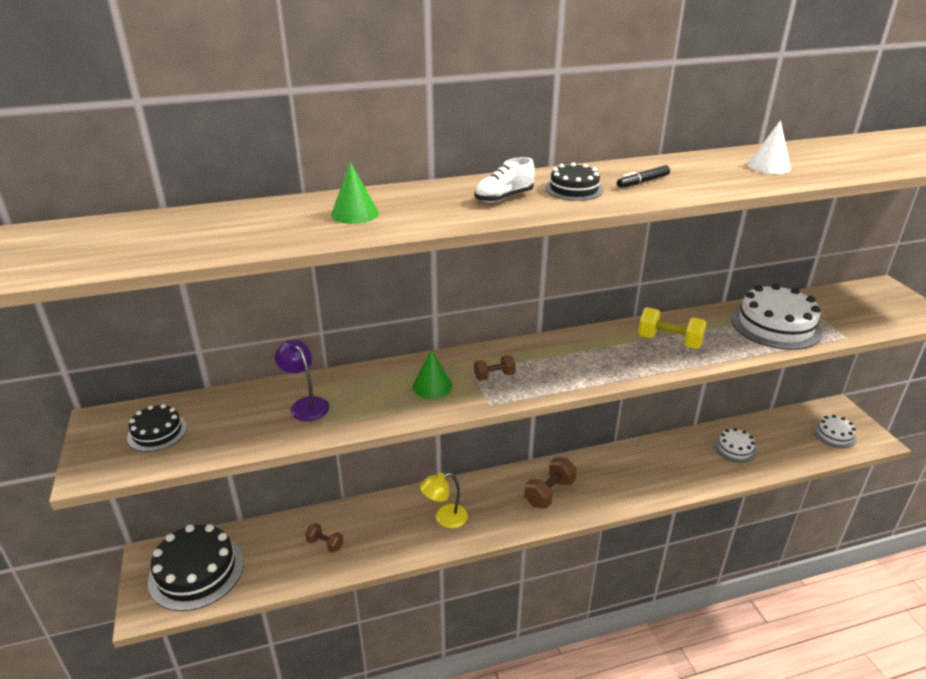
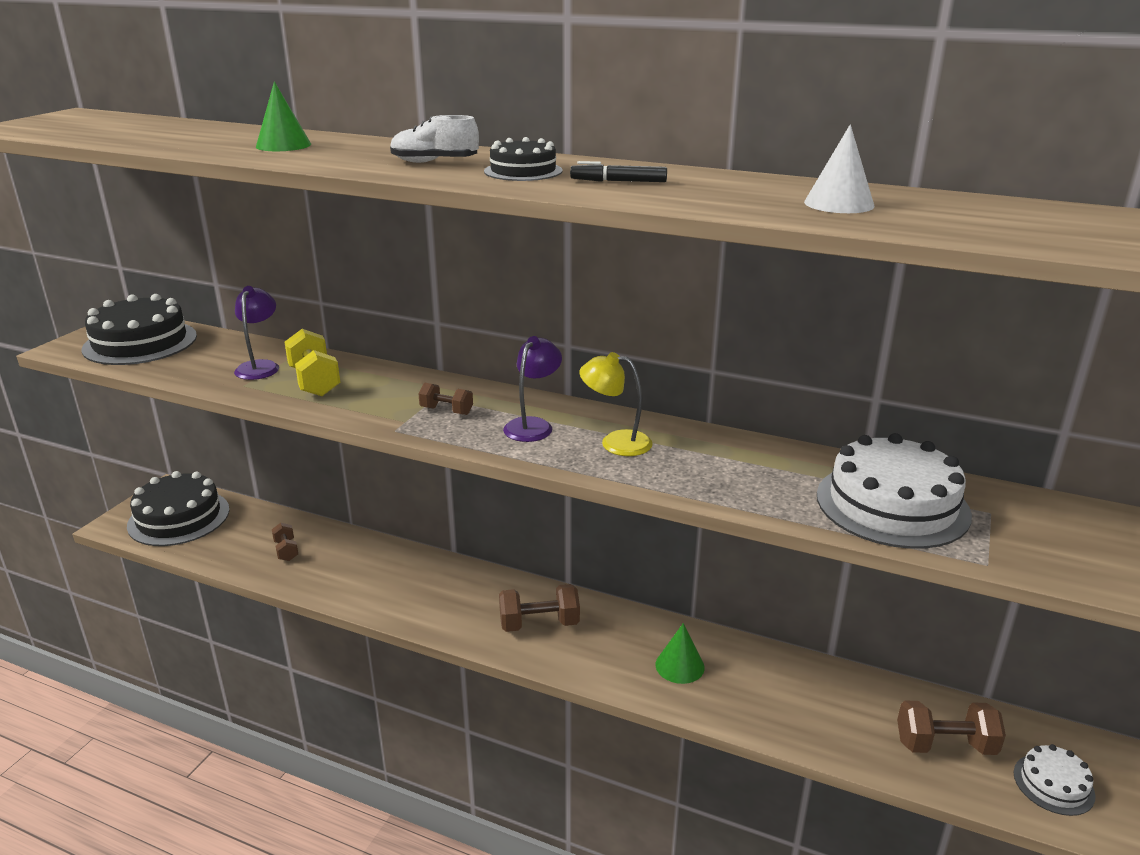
camera: 40 degrees right, 5 degrees down
black cake [127,404,187,452] -> black cake [82,294,197,365], size x1.88
green cone [413,349,452,399] -> green cone moved to [656,623,705,684]
yellow lamp [420,473,468,528] -> yellow lamp moved to [579,352,653,456]
yellow dumbbell [638,307,707,349] -> yellow dumbbell moved to [284,329,340,396]
white cake [714,428,757,463] -> none
none -> purple lamp [503,336,562,442]
none -> brown dumbbell [897,700,1006,755]

